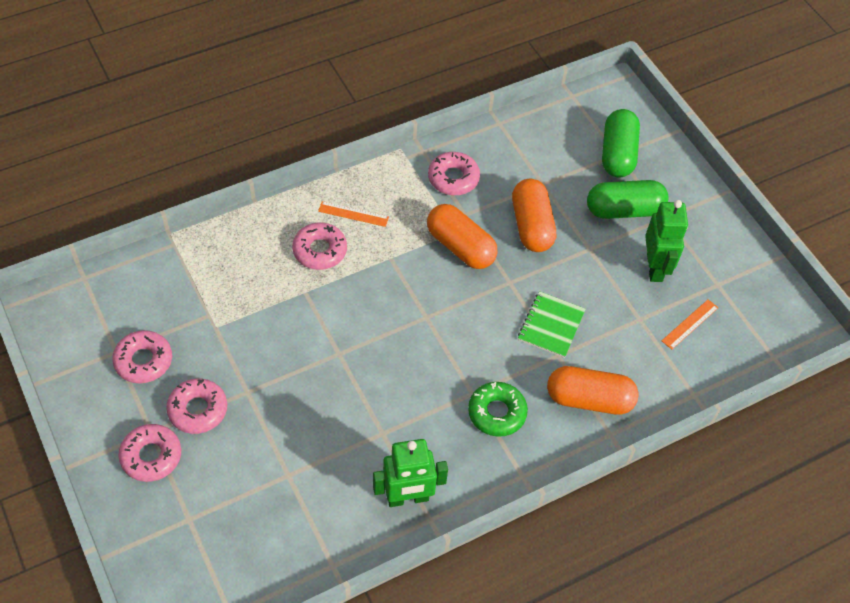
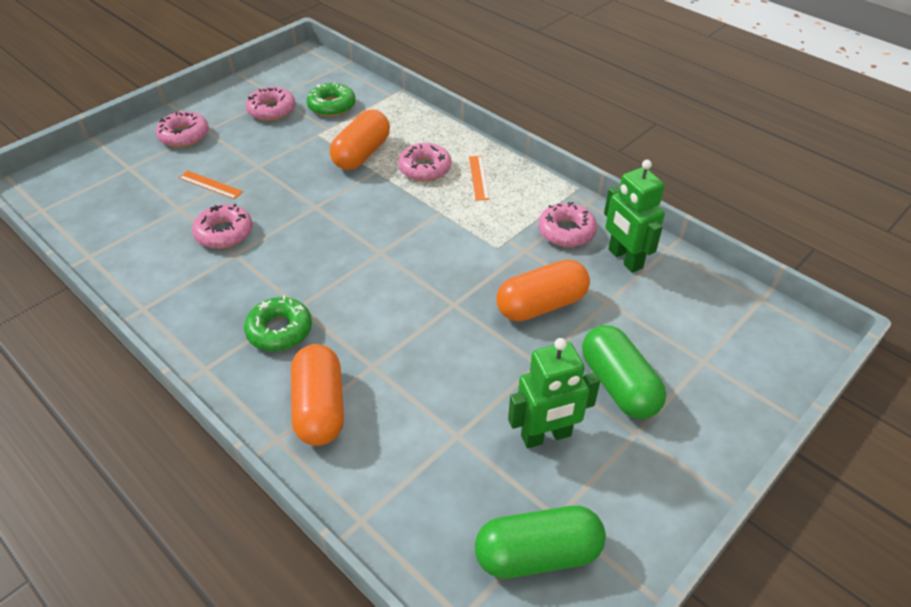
camera: 75 degrees right, 10 degrees down
pink donut [166,379,227,434] -> pink donut moved to [192,204,253,249]
green robot [373,439,448,507] -> green robot moved to [604,160,665,273]
orange capsule [427,204,497,269] -> orange capsule moved to [330,110,390,170]
green notebook [518,291,586,358] -> none
green capsule [602,109,640,177] -> green capsule moved to [475,506,606,579]
orange ruler [662,299,718,350] -> orange ruler moved to [179,171,243,199]
none -> green donut [306,82,356,117]

